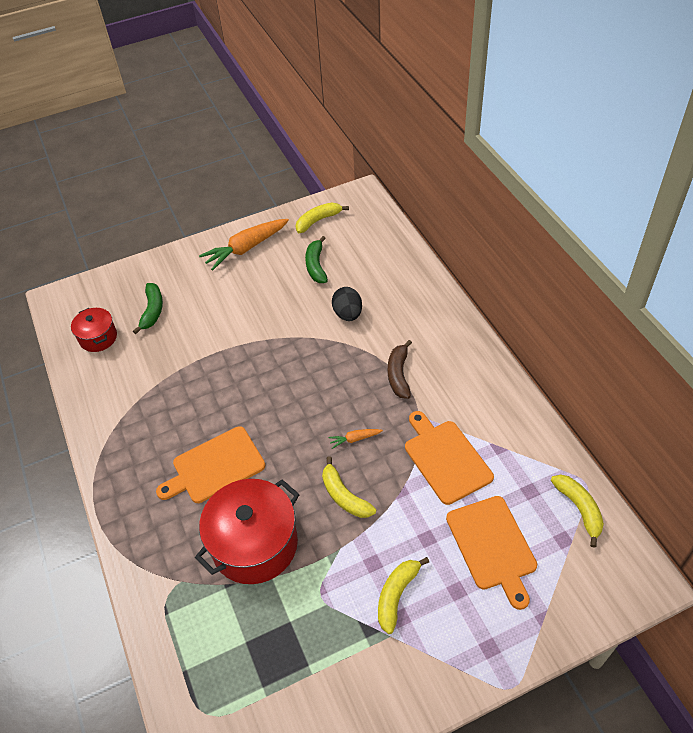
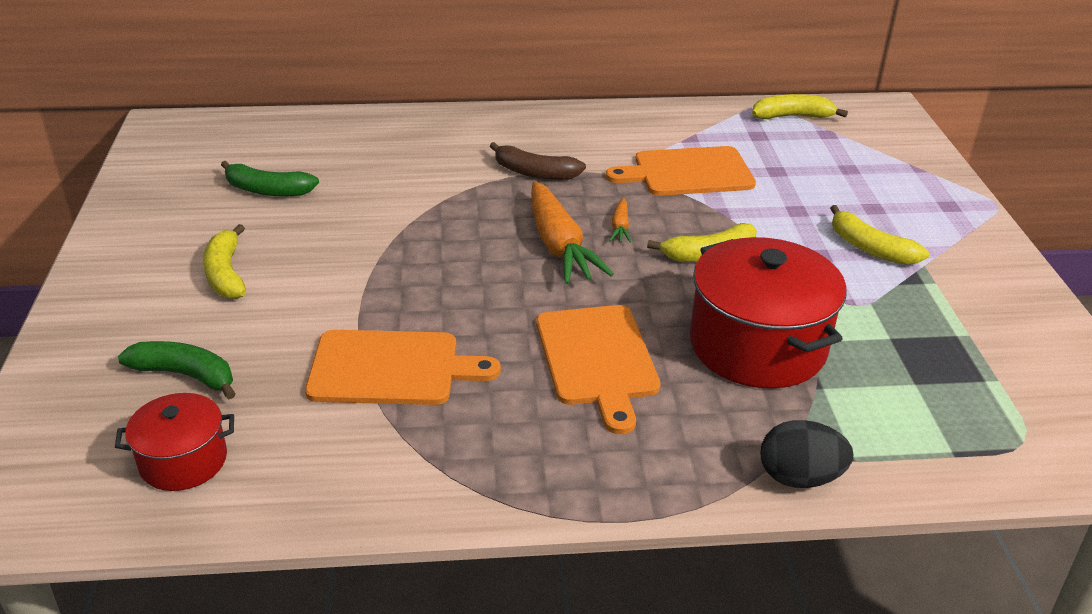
camera: 75 degrees left, 15 degrees down
orange carrot [199,219,289,271] -> orange carrot moved to [531,181,614,284]
yellow banana [296,203,349,233] -> yellow banana moved to [203,224,246,299]
black egg [332,287,362,321] -> black egg moved to [760,420,853,488]
orange cutting board [446,496,537,610] -> orange cutting board moved to [305,330,501,405]

